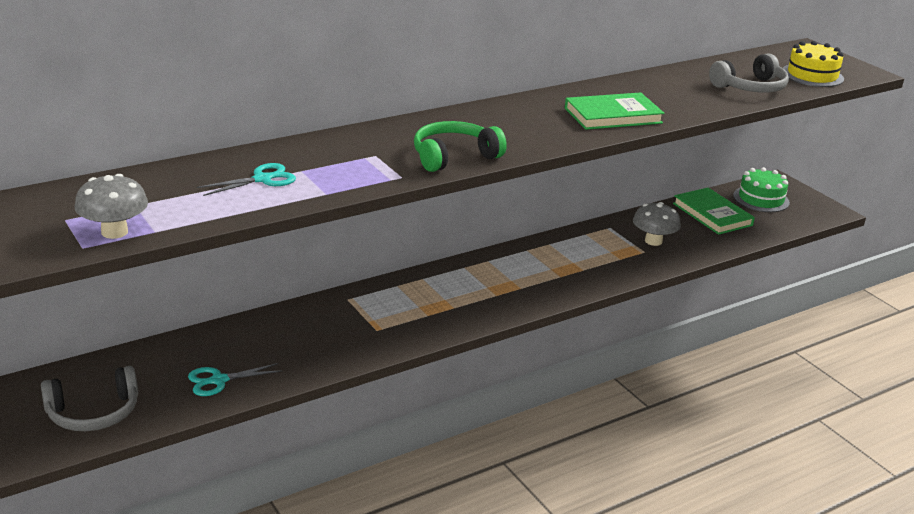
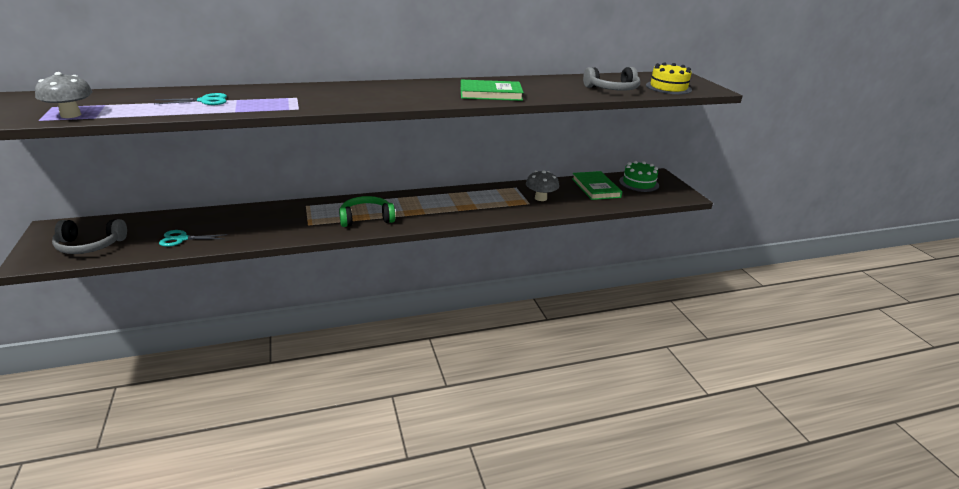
camera: 15 degrees right, 0 degrees up
green headphones [414,121,507,172] -> green headphones moved to [339,196,395,227]

